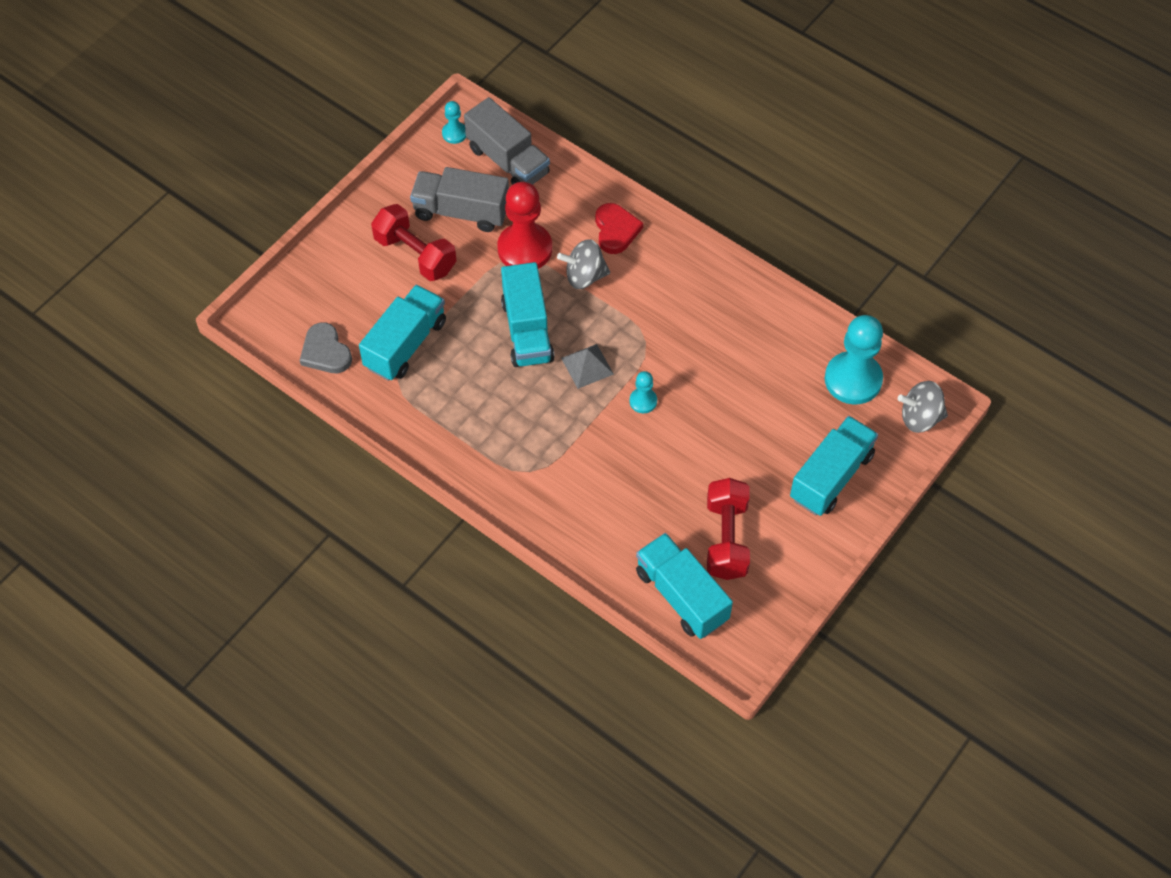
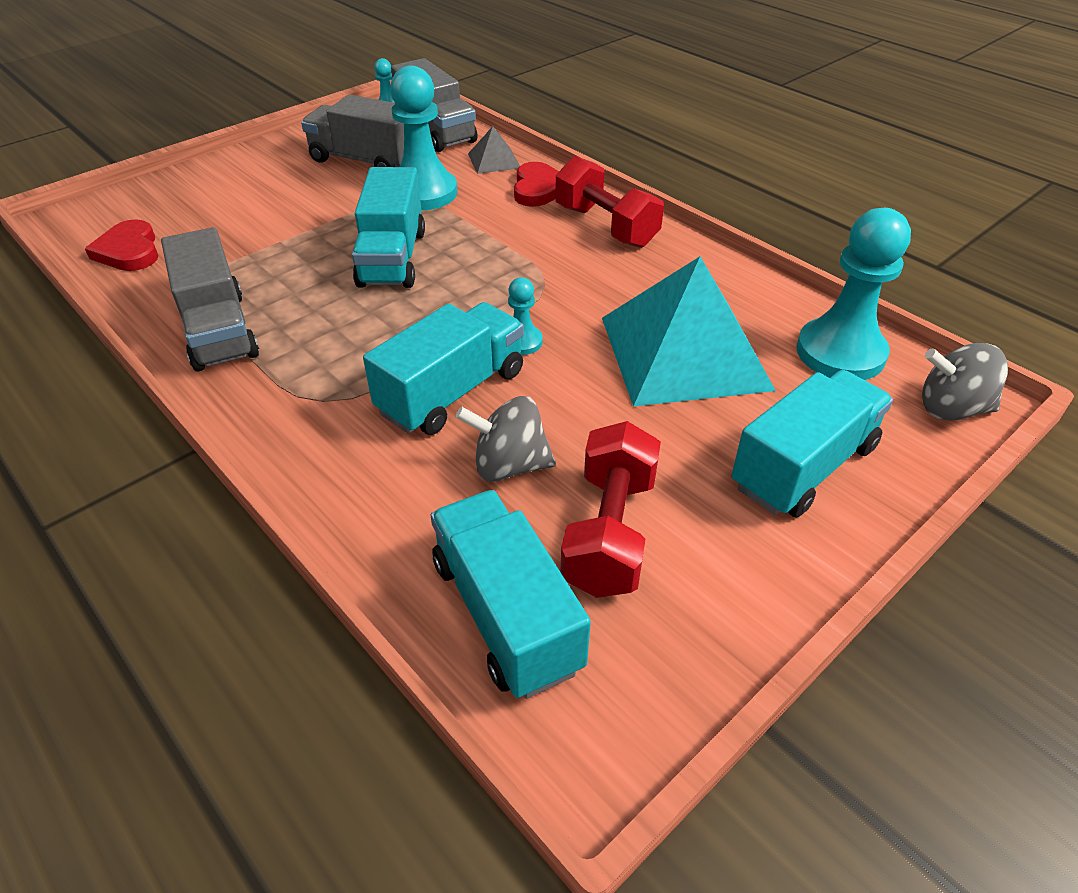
camera: 10 degrees right, 15 degrees down
grey heart [299,323,352,373] -> red heart [85,219,158,271]
turquoise truck [359,285,446,381] -> turquoise truck moved to [363,302,524,435]
red dumbbell [371,204,456,281] -> red dumbbell moved to [555,156,664,248]
red pawn [497,182,552,269] -> turquoise pawn [390,65,457,210]
grey spinning top [557,239,610,289] -> grey spinning top moved to [456,396,556,482]
grey pyramid [561,344,614,389] -> grey pyramid moved to [468,126,520,174]
none -> grey truck [161,227,259,372]
none -> turquoise pyramid [602,257,776,407]

